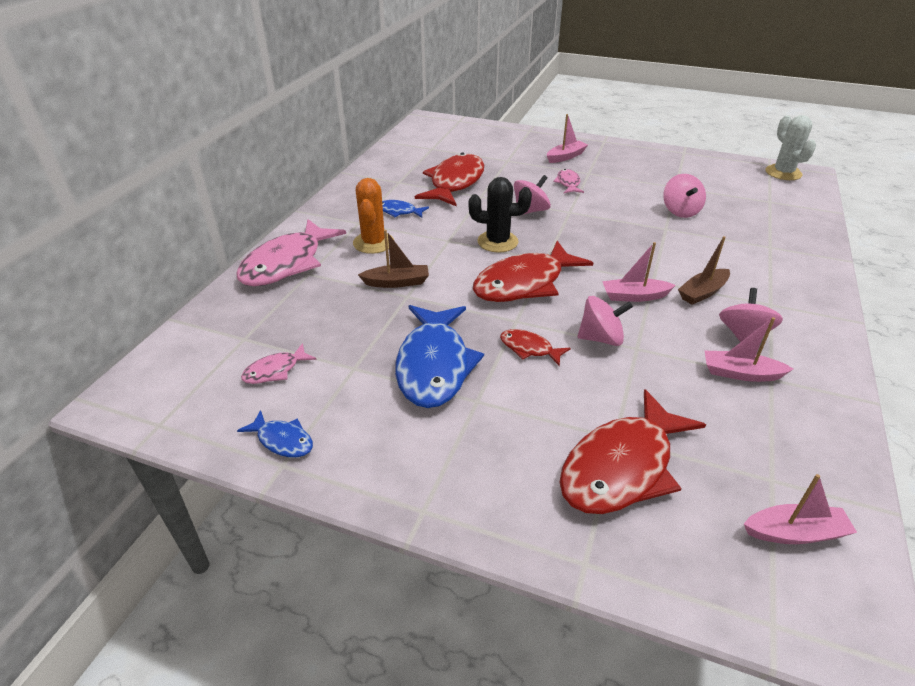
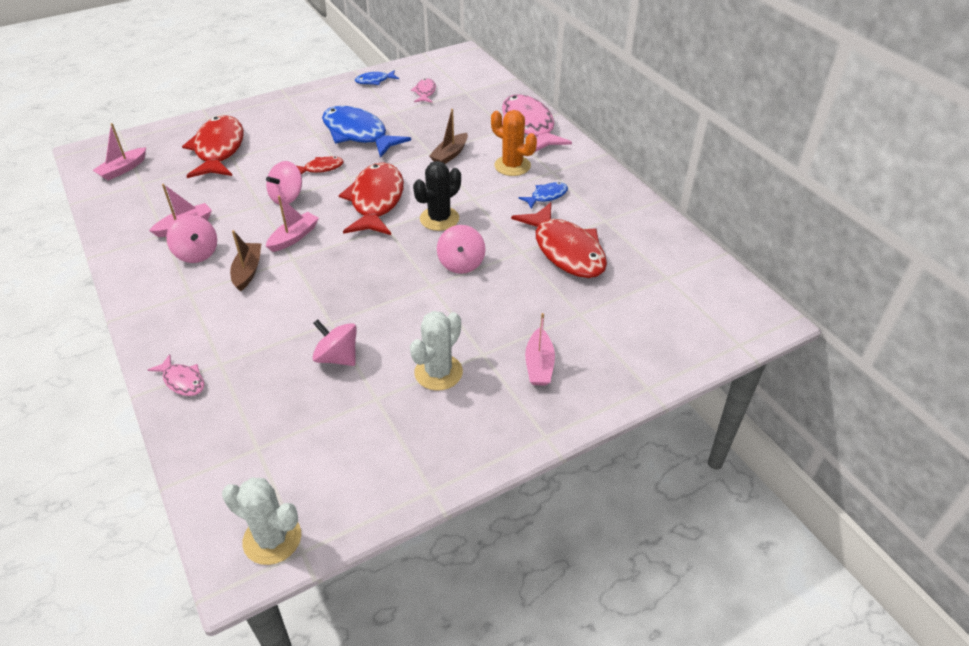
camera: 130 degrees right, 5 degrees up
pink fish [553,169,584,193] -> pink fish moved to [148,354,205,396]
none -> white cactus [410,311,463,391]

